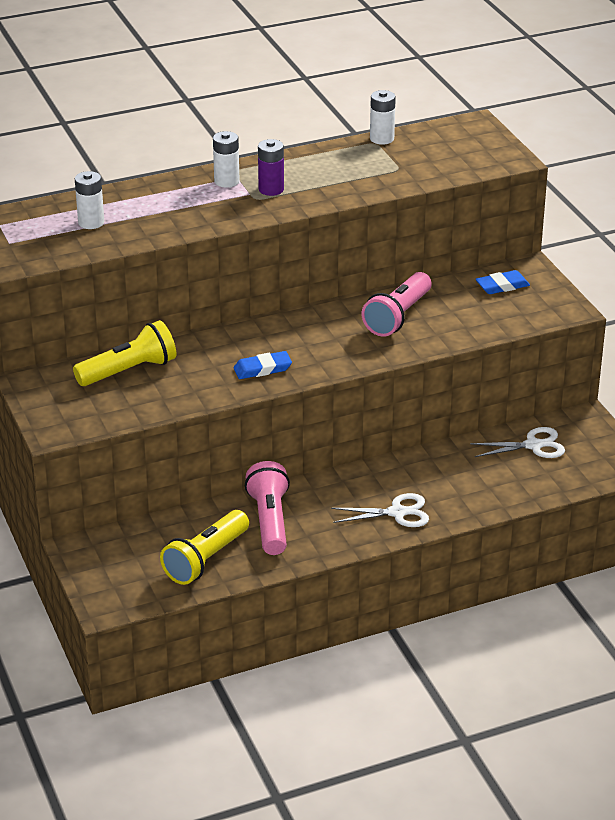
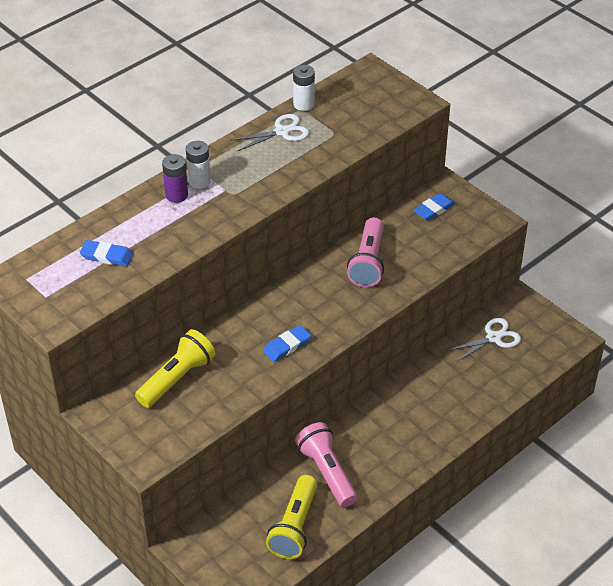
camera: 20 degrees left, 10 degrees up
white battery [75,171,104,229] -> blue eraser [80,240,133,266]
purple battery [258,139,284,196] -> purple battery moved to [162,154,188,203]
white scissors [331,493,429,527] -> white scissors moved to [230,114,309,151]

